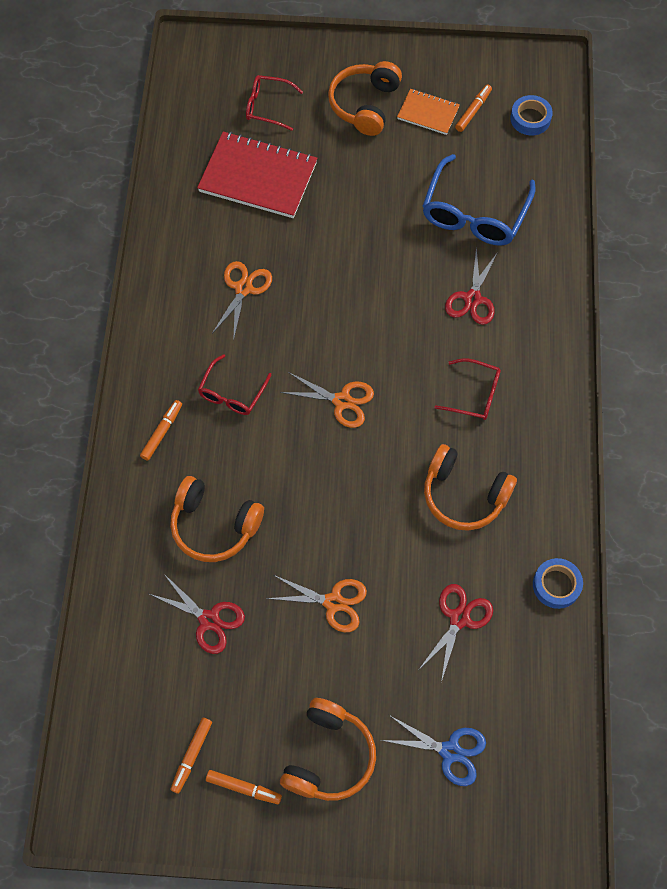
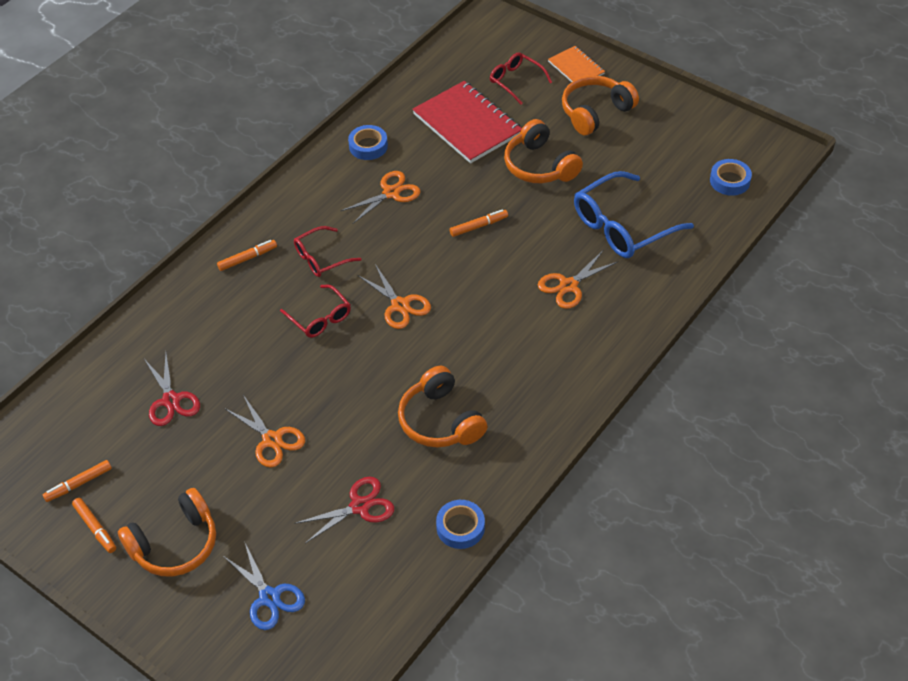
camera: 35 degrees right, 15 degrees down
orange headphones [170,476,264,562] -> orange headphones moved to [504,119,583,183]
orange notebook [397,89,460,135] -> orange notebook moved to [548,46,605,82]
red glasses [434,358,501,420] -> red glasses moved to [280,285,351,338]
red scissors [445,248,498,325] -> orange scissors [538,251,619,309]
orange marker [455,85,492,132] -> orange marker moved to [450,209,508,237]
none -> blue tape [348,125,388,160]

